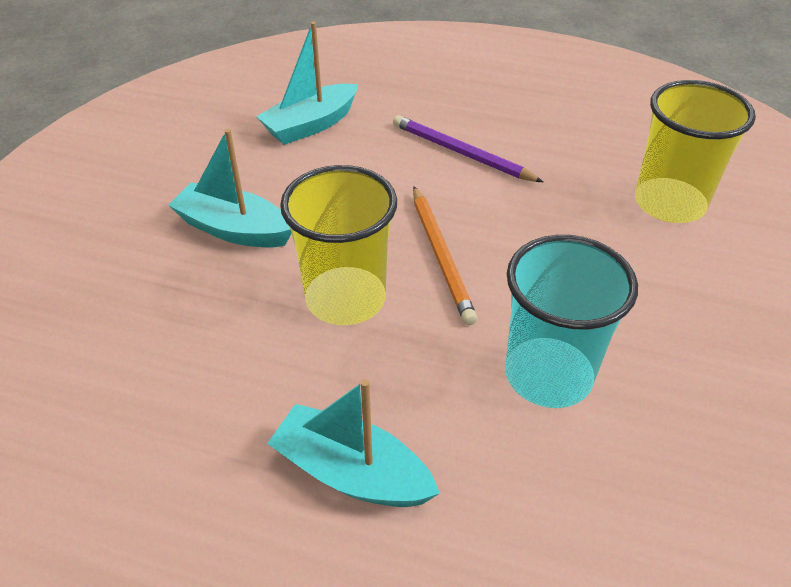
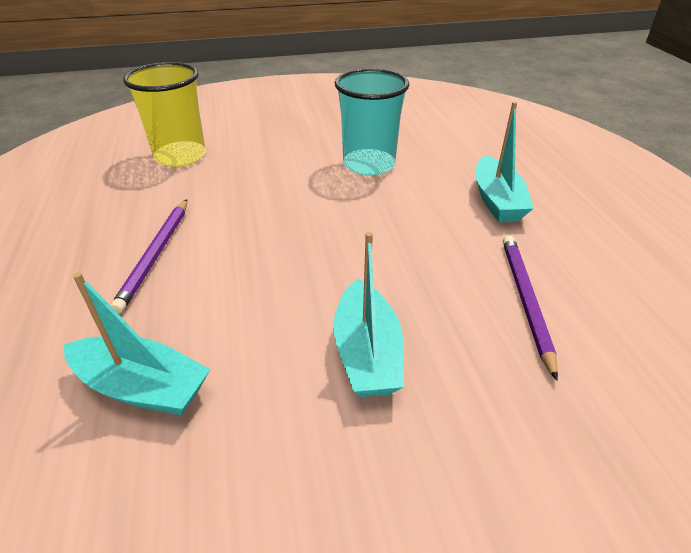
camera: 120 degrees left, 5 degrees down
yellow cup [280,165,397,325] -> none
orange pencil [413,186,477,325] -> none
none -> purple pencil [503,235,558,381]

